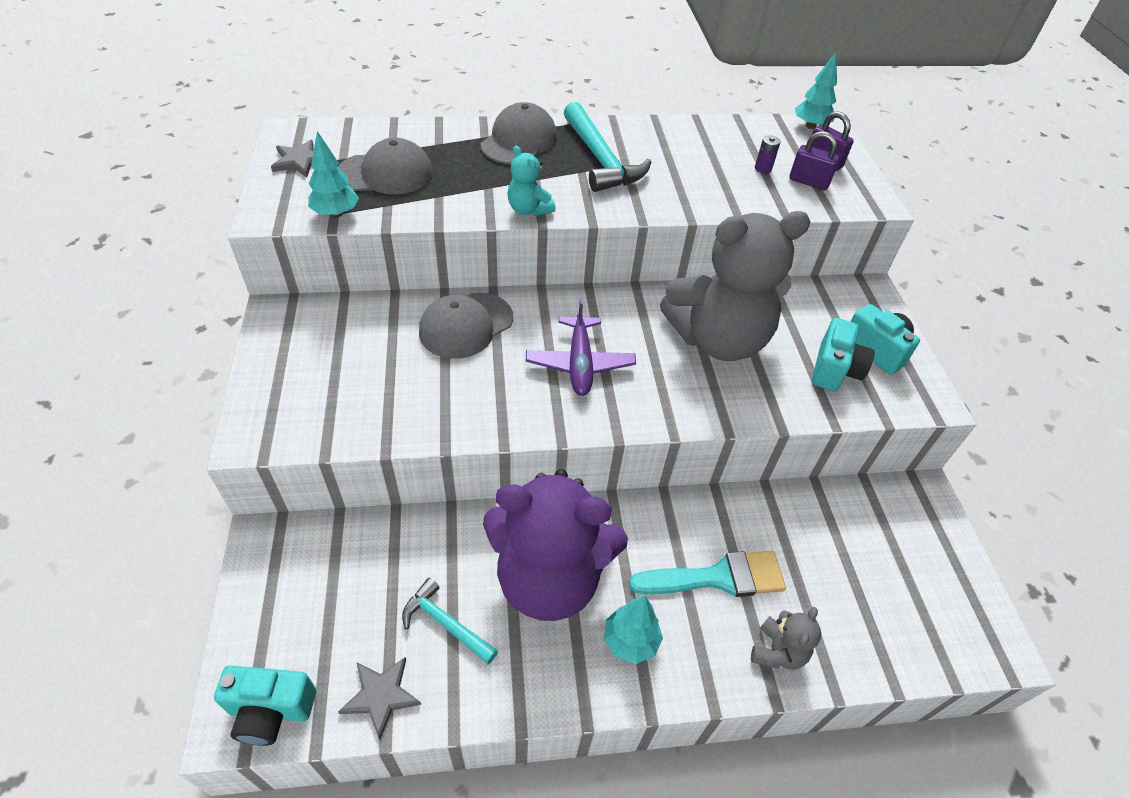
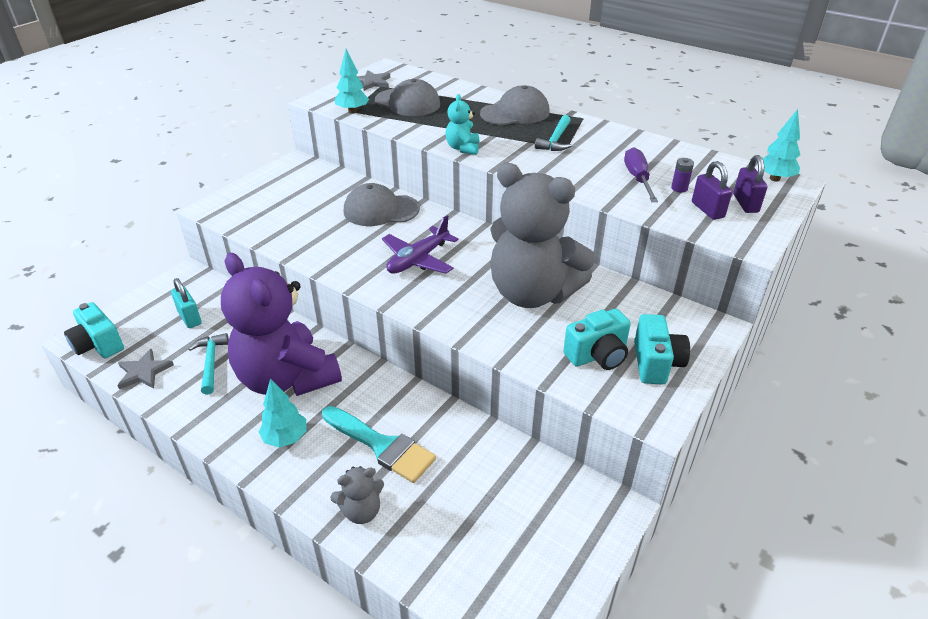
camera: 45 degrees right, 10 degrees down
turquoise hammer [564,102,651,192] -> turquoise hammer [535,115,571,151], size x0.59
none -> turquoise padlock [171,278,202,328]
none -> purple screwdriver [624,147,658,202]

